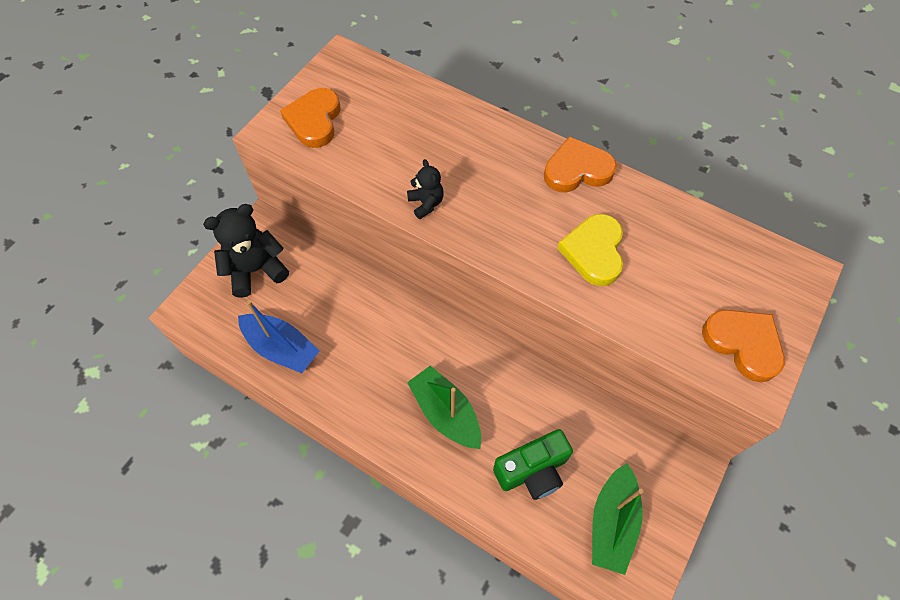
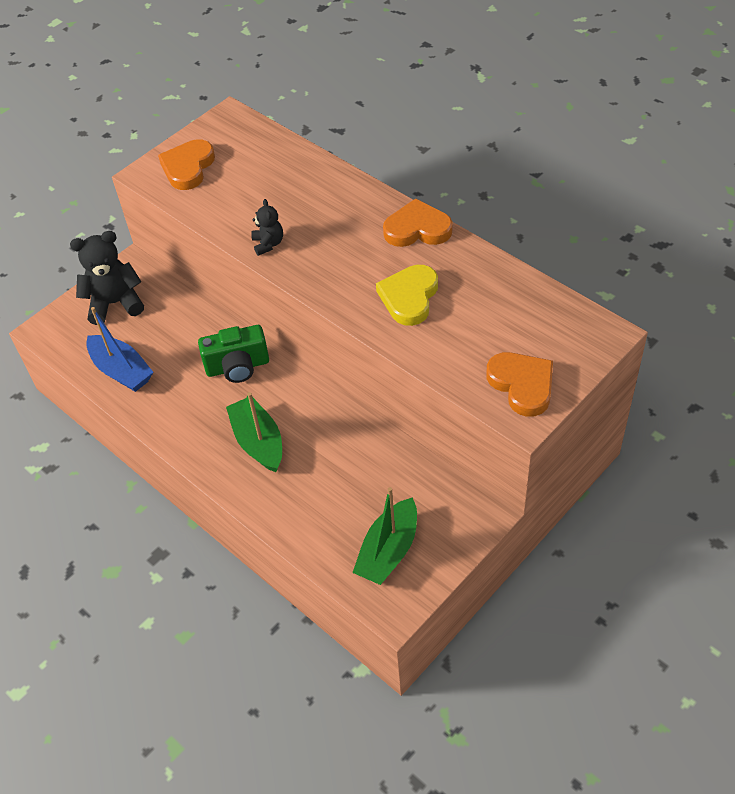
camera: 15 degrees right, 10 degrees down
green camera [493,429,573,500] -> green camera moved to [198,325,269,383]

